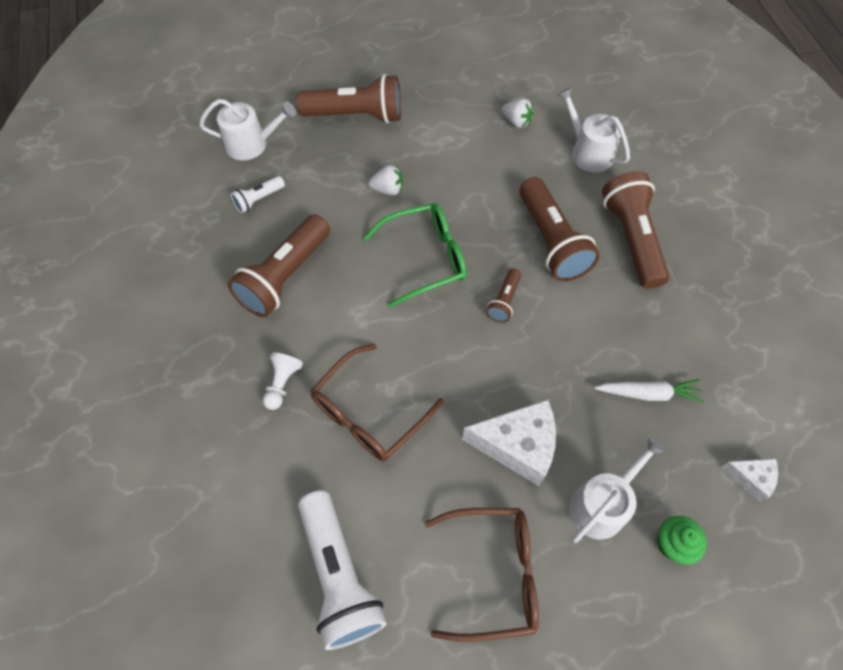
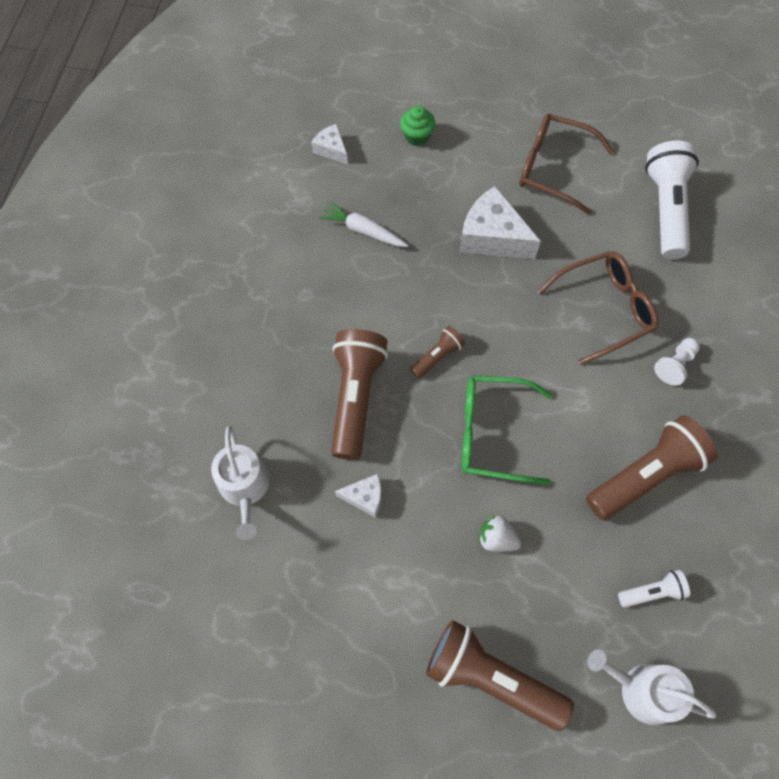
camera: 155 degrees left, 5 degrees up
white strawberry [501,98,533,128] -> none
white watering can [569,437,666,543] -> none
brown flashlight [602,171,669,289] -> none
none -> white cheese [335,474,381,518]

